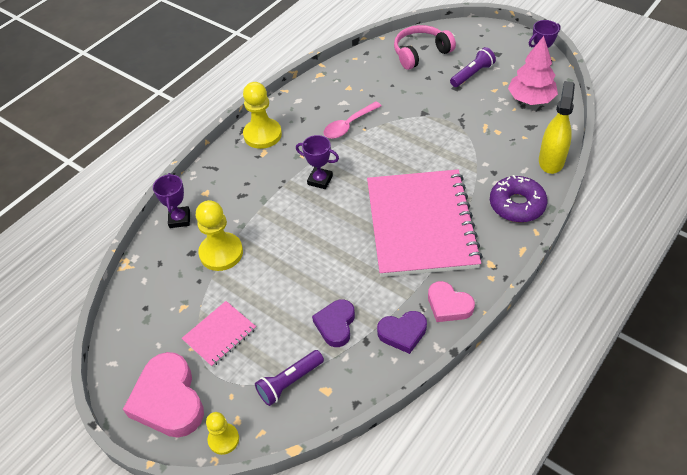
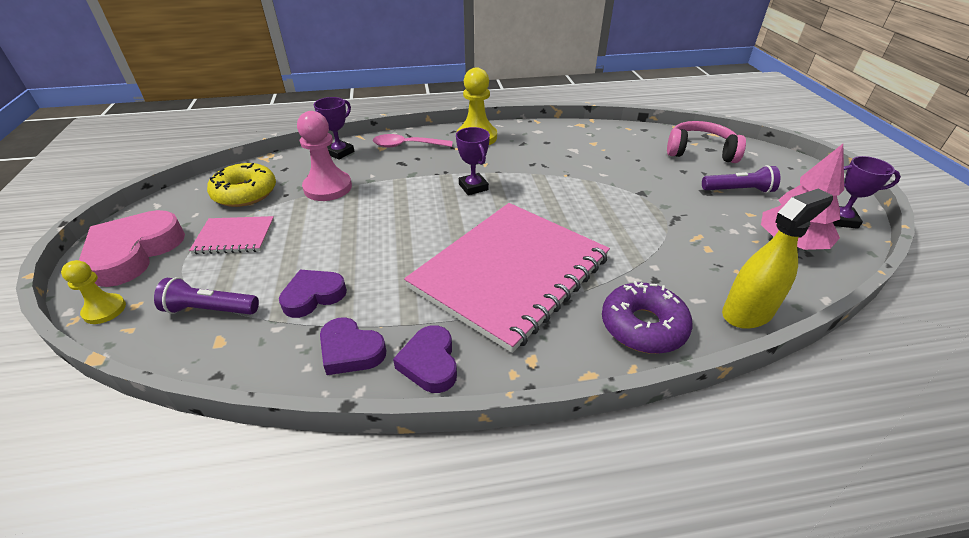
camera: 40 degrees right, 10 degrees down
yellow pawn [196,200,243,271] -> pink pawn [297,111,352,201]
pink spoon [324,101,381,139] -> pink spoon moved to [373,134,453,147]
pink heart [428,281,475,322] -> purple heart [393,325,457,393]
none -> yellow donut [207,163,276,207]

